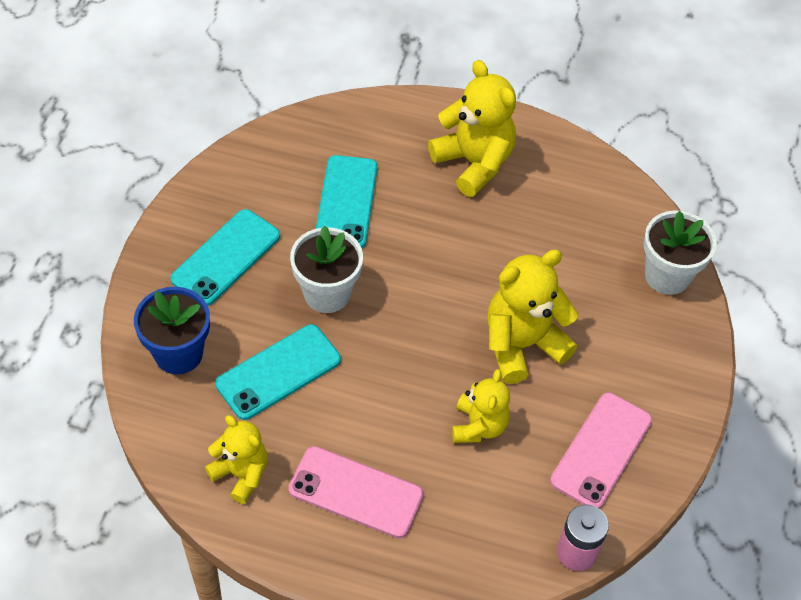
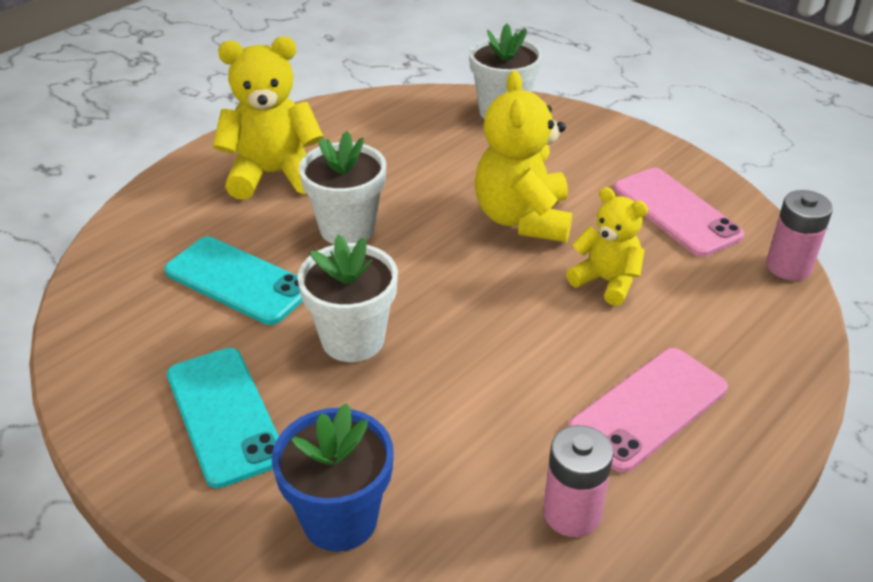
camera: 60 degrees left, 15 degrees down
yellow teddy bear [205,415,268,504] -> pink battery [543,425,613,537]
turquoise phone [215,324,341,420] -> none
none -> white flower pot [299,131,386,244]

